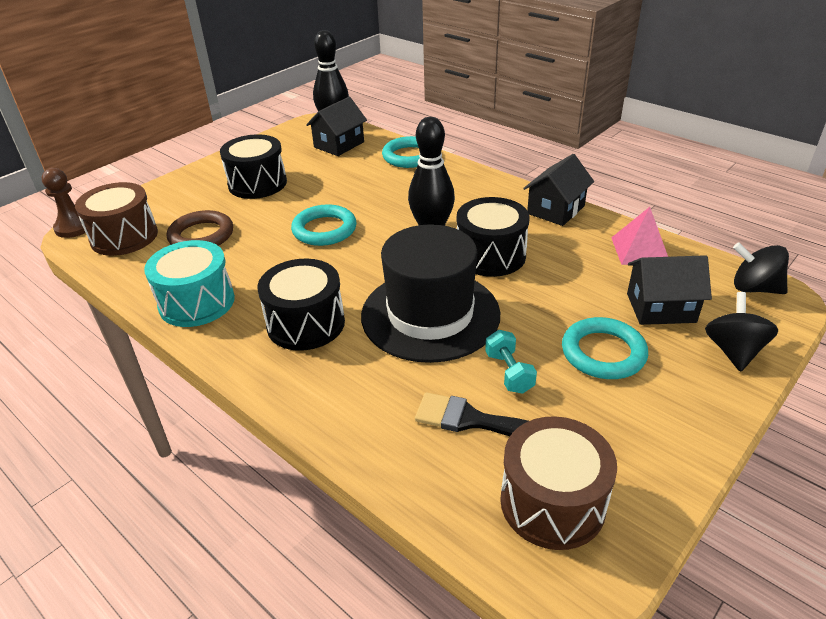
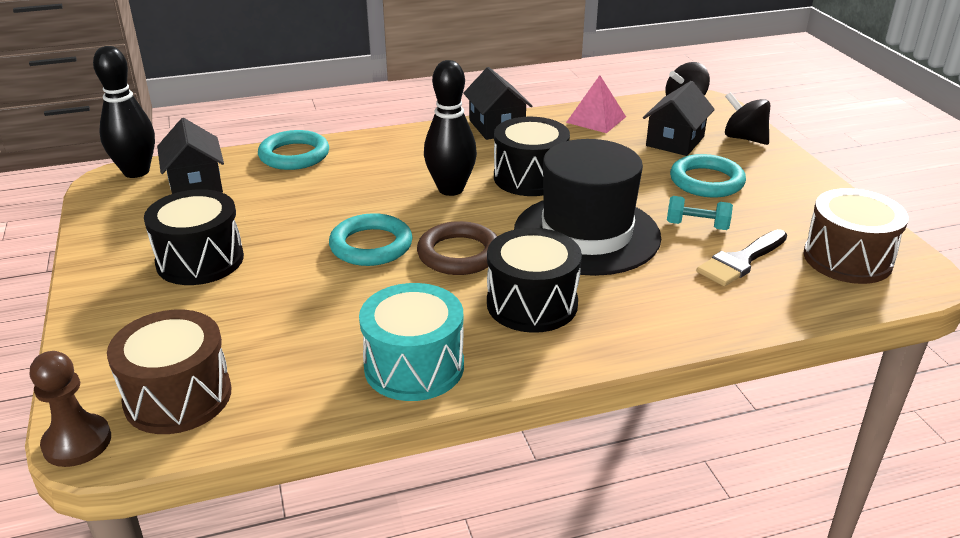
camera: 60 degrees left, 5 degrees down
brown ring [167,210,233,246] -> brown ring moved to [417,221,498,275]

